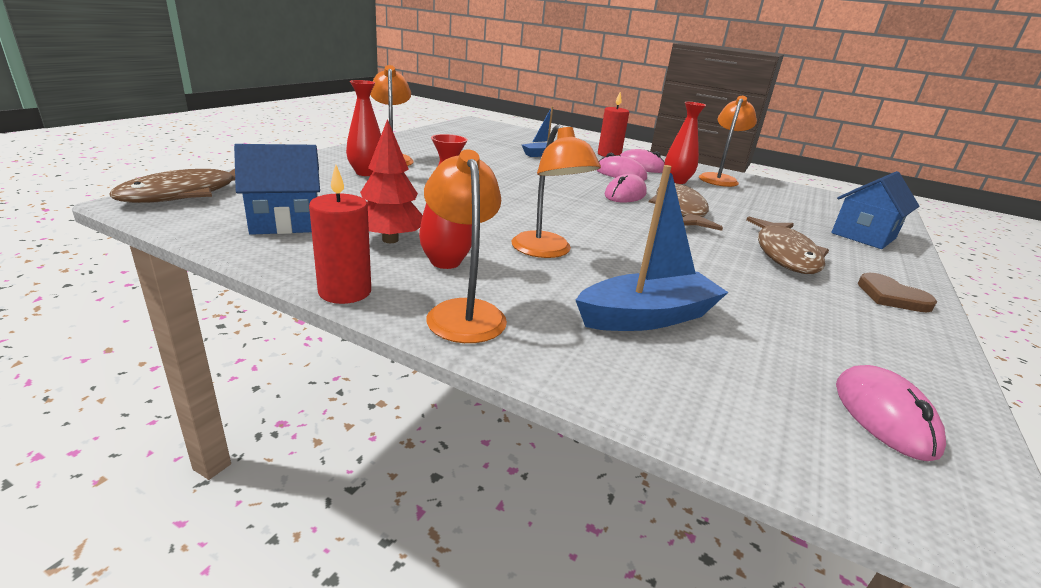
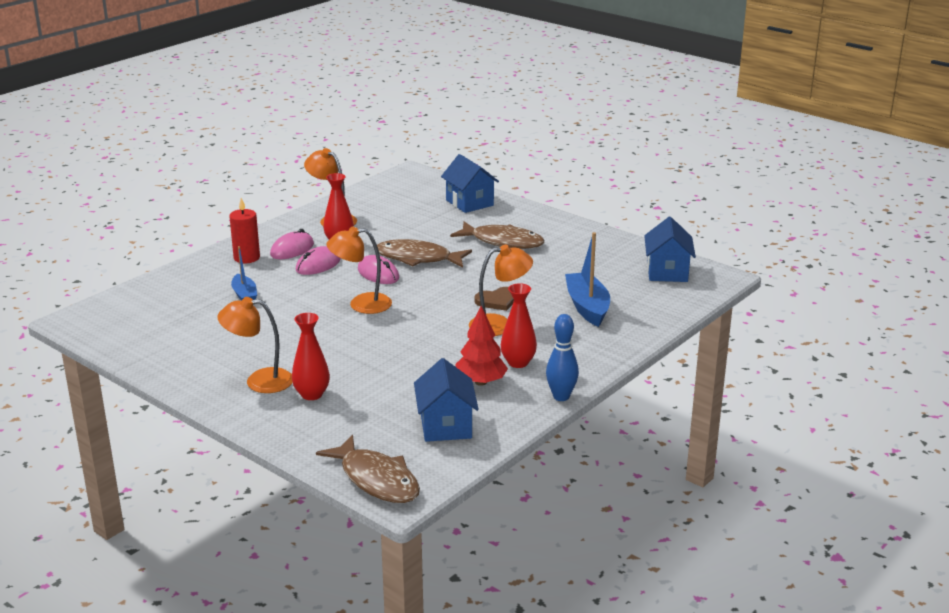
camera: 75 degrees left, 0 degrees up
red candle [309,165,371,304] -> blue bowling pin [546,314,579,401]
orange lamp [424,149,507,343] -> orange lamp moved to [326,226,392,314]
pink mouse [836,365,946,461] -> blue house [644,217,696,282]
brown heart [858,273,937,312] -> brown heart moved to [475,287,514,311]

